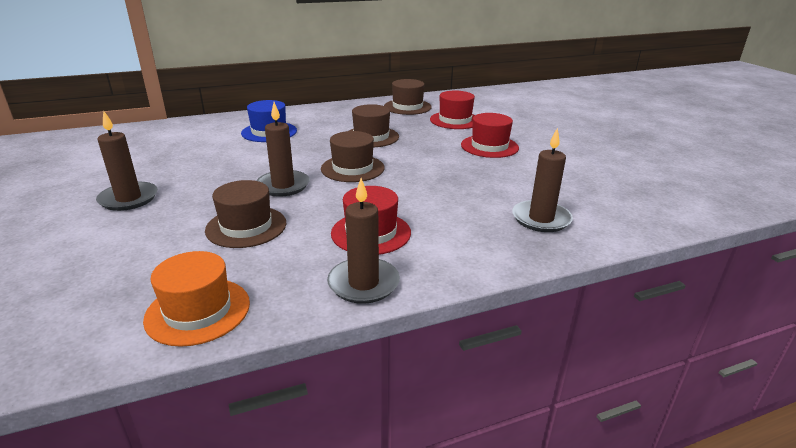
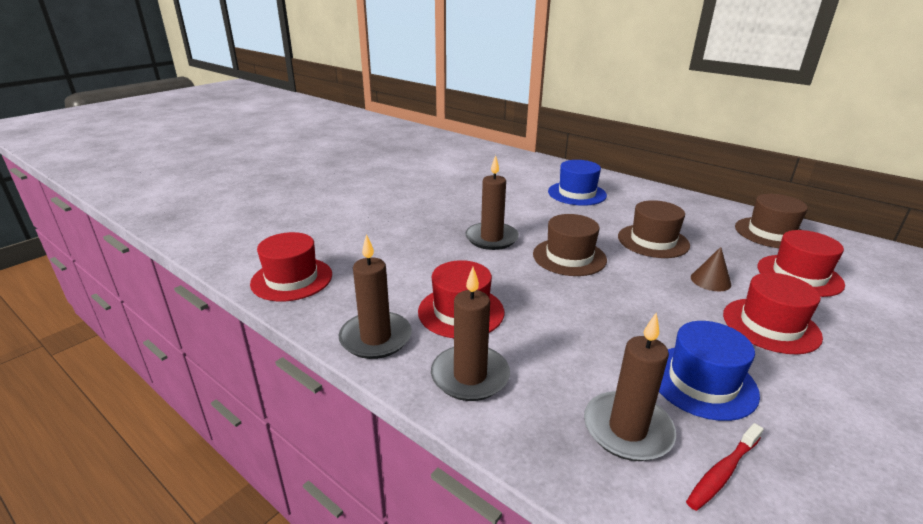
camera: 60 degrees right, 0 degrees up
brown candle [96,111,158,211] -> brown candle moved to [431,267,510,401]
orange hat [143,251,250,347] -> red hat [250,232,332,302]
brown hat [205,180,286,248] -> none
none -> blue hat [659,321,760,421]
none -> red toothbrush [686,423,764,511]
none -> brown cone [691,247,731,291]

